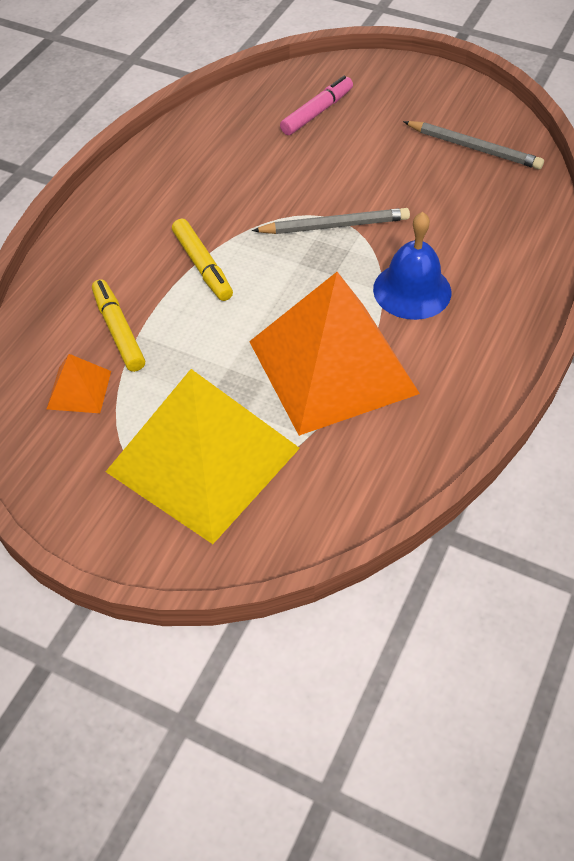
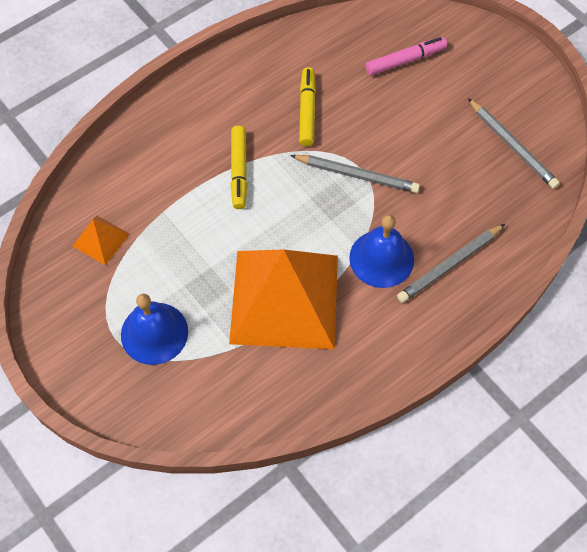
camera: 25 degrees right, 10 degrees up
yellow marker [92,279,145,372] -> yellow marker moved to [299,67,316,146]
yellow pyramid [106,369,300,544] -> blue bell [121,294,188,365]
none -> grey pencil [397,224,505,303]

